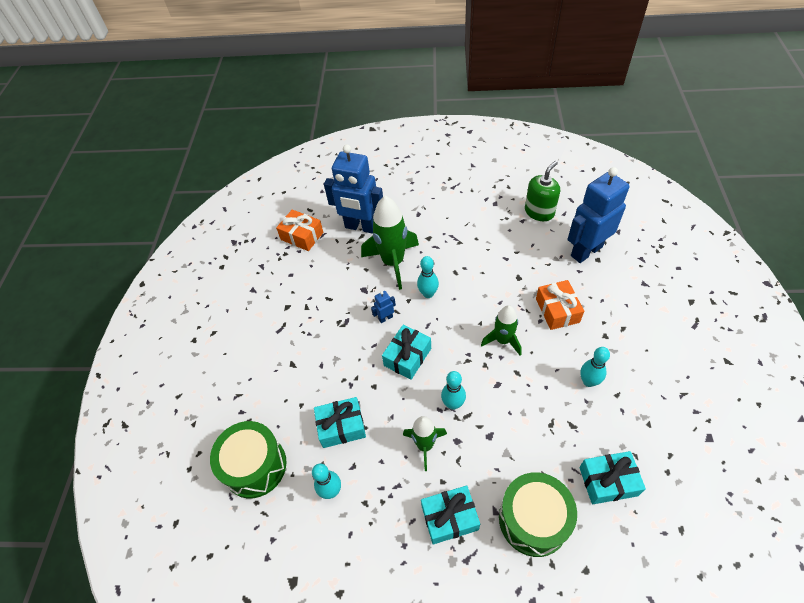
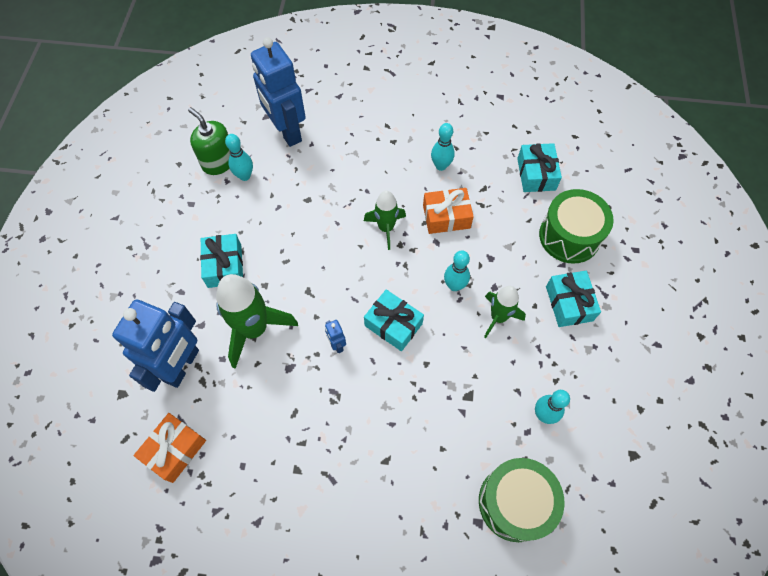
camera: 90 degrees left, 10 degrees up
turquoise gift [314,397,366,448] -> turquoise gift moved to [200,234,243,288]
turquoise bowling pin [417,256,439,298] -> turquoise bowling pin moved to [225,134,253,181]
orange gift [536,280,584,330] -> orange gift moved to [423,188,474,234]

